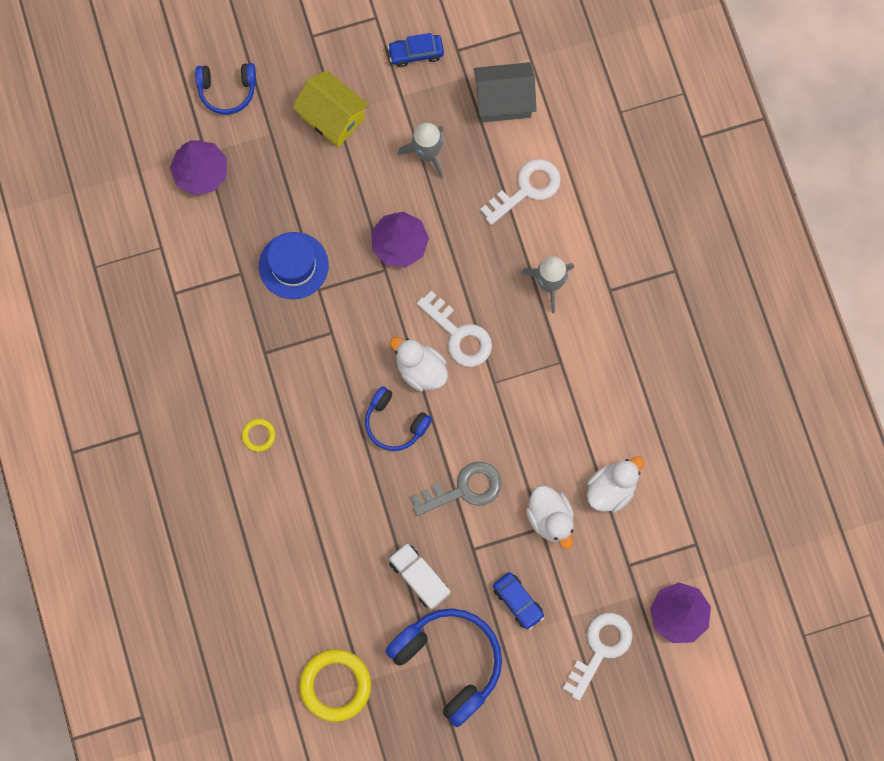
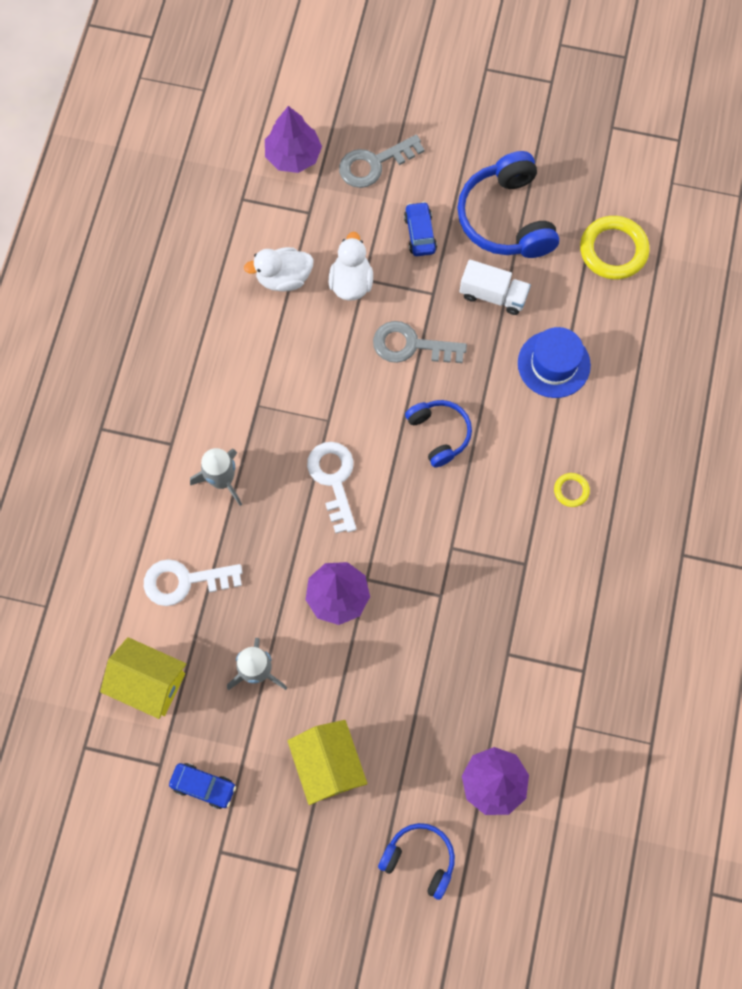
camera: 150 degrees left, 5 degrees down
blue hat [259,232,329,299] -> blue hat moved to [518,327,591,398]
white truck [388,543,450,610] -> white truck turned 60 degrees counterclockwise [460,259,531,315]
white duck [390,337,448,392] -> none
grey house [474,62,537,123] -> yellow house [100,637,186,719]
white key [563,613,633,701] -> grey key [339,135,424,188]

